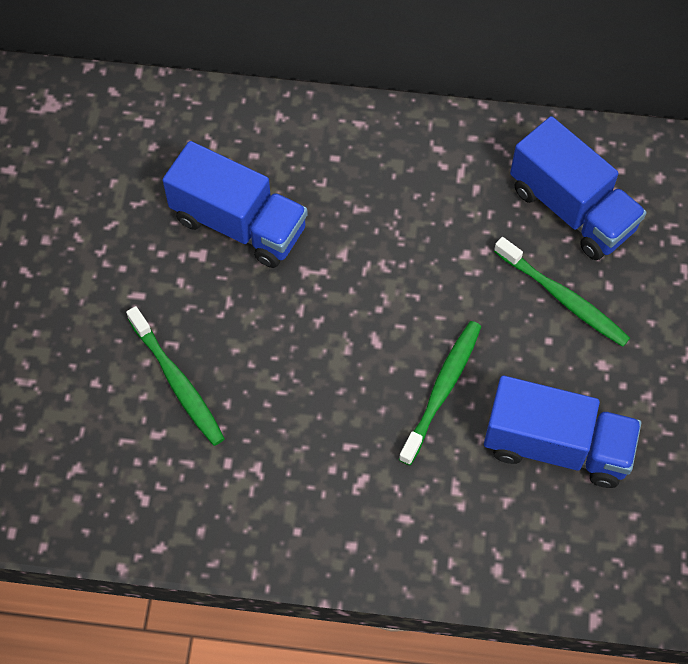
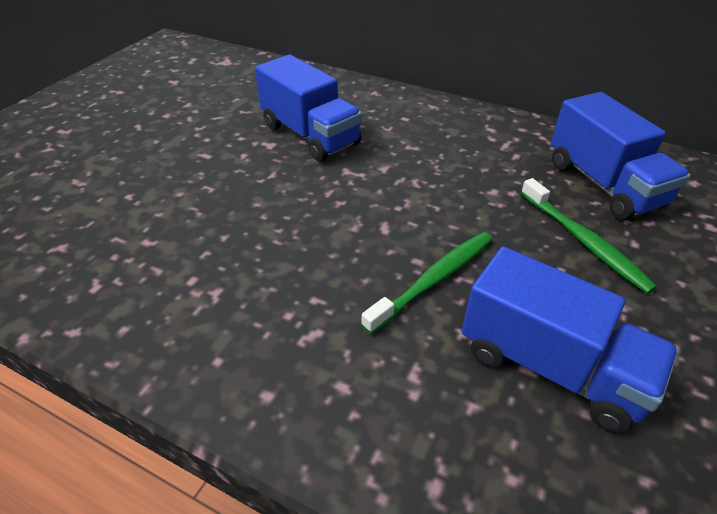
camera: 20 degrees right, 20 degrees down
green toothbrush [126,306,225,446] -> none

